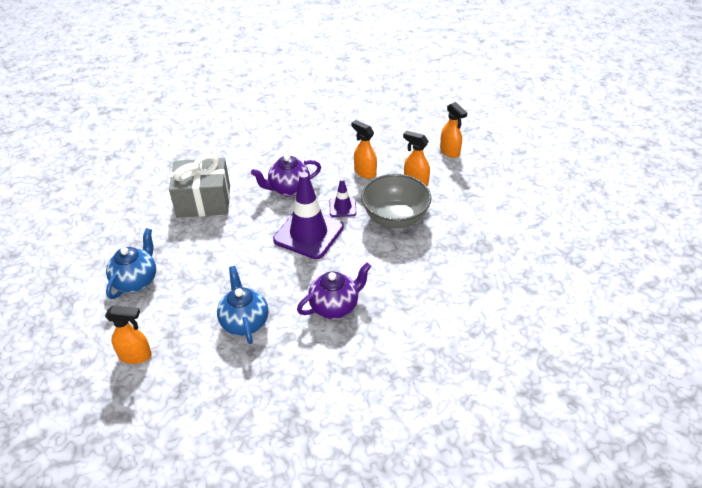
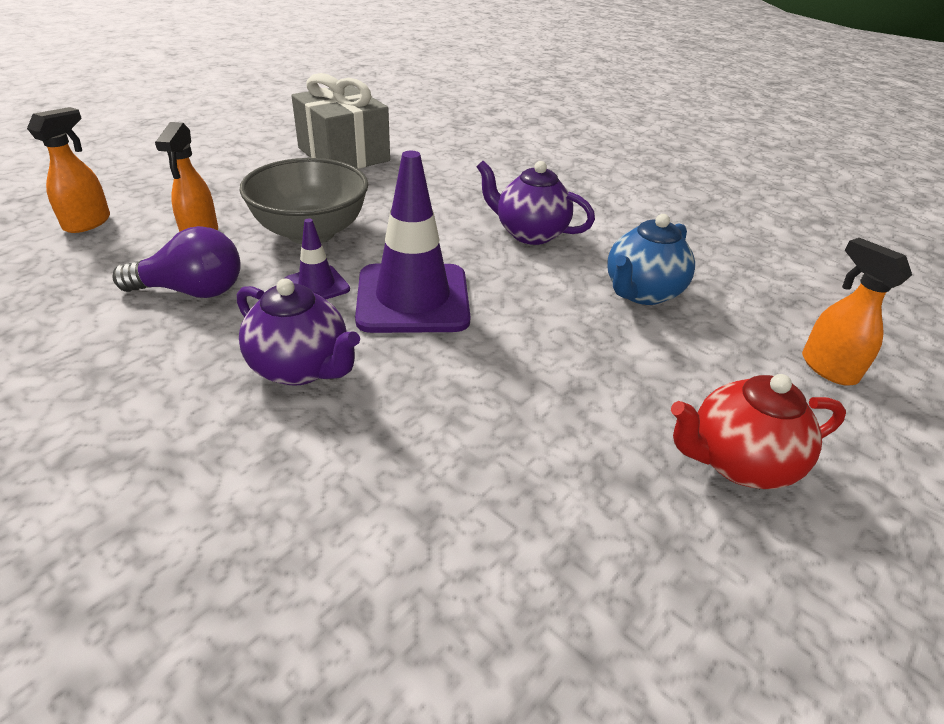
camera: 125 degrees left, 5 degrees down
blue teapot [106,228,156,299] -> red teapot [671,374,846,489]
grey gift [169,154,230,218] -> grey gift moved to [291,73,390,169]
orange spray bottle [352,120,377,179] -> purple light bulb [113,226,241,298]

